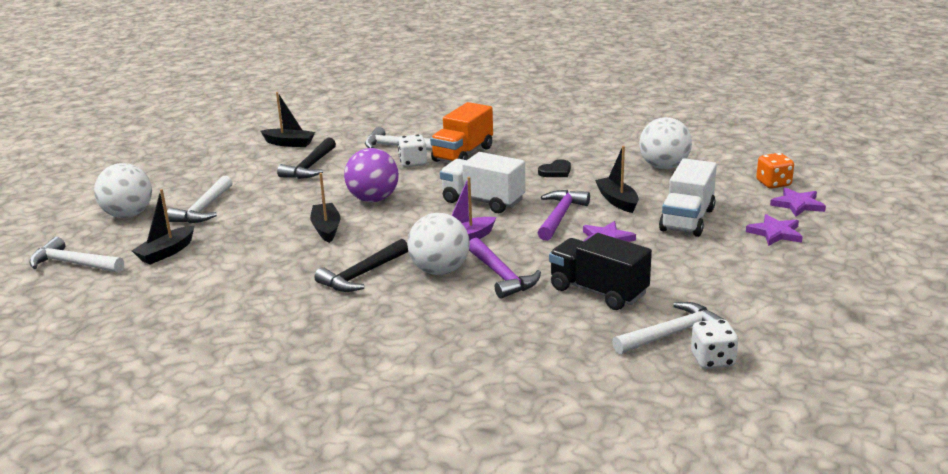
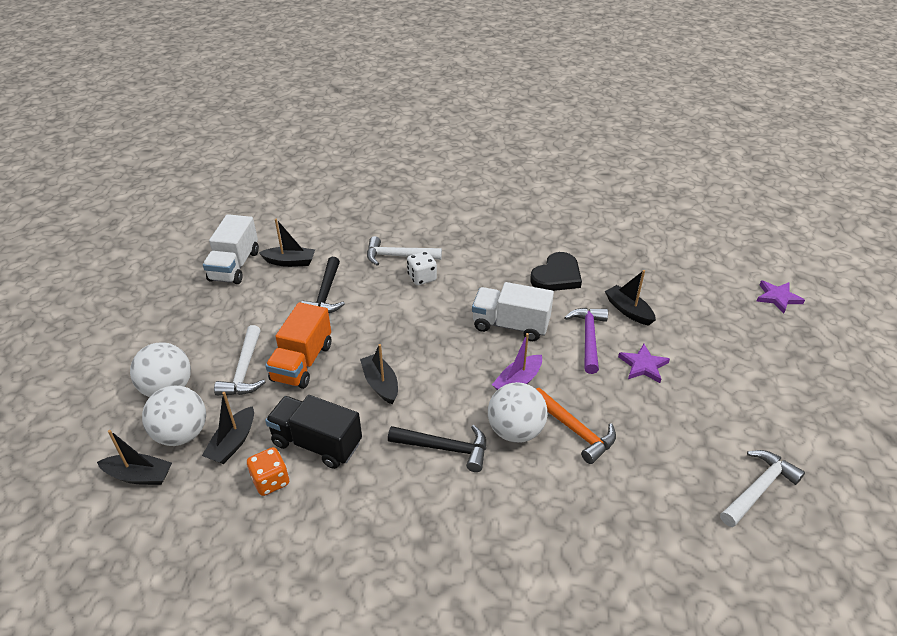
camera: 15 degrees left, 15 degrees up
white hammer [30,237,124,273] -> black boat [97,430,172,485]
black hammer [314,239,408,292] -> black hammer turned 105 degrees counterclockwise [388,425,486,472]
purple ball [344,148,399,202] -> none
orange truck [430,102,493,162] -> orange truck moved to [265,302,331,389]
purple hammer [469,238,541,299] -> orange hammer [537,388,616,464]
black heart [538,160,571,177] -> black heart [530,252,582,291], size x1.74
black truck [549,233,652,310] -> black truck moved to [265,395,362,469]
white ball [639,117,692,169] -> white ball moved to [142,386,206,446]
white truck [659,158,717,237] -> white truck moved to [203,214,259,284]
white dice [691,319,738,369] -> none
purple star [746,214,803,246] -> none
orange dice [756,153,794,189] -> orange dice moved to [247,447,289,496]

